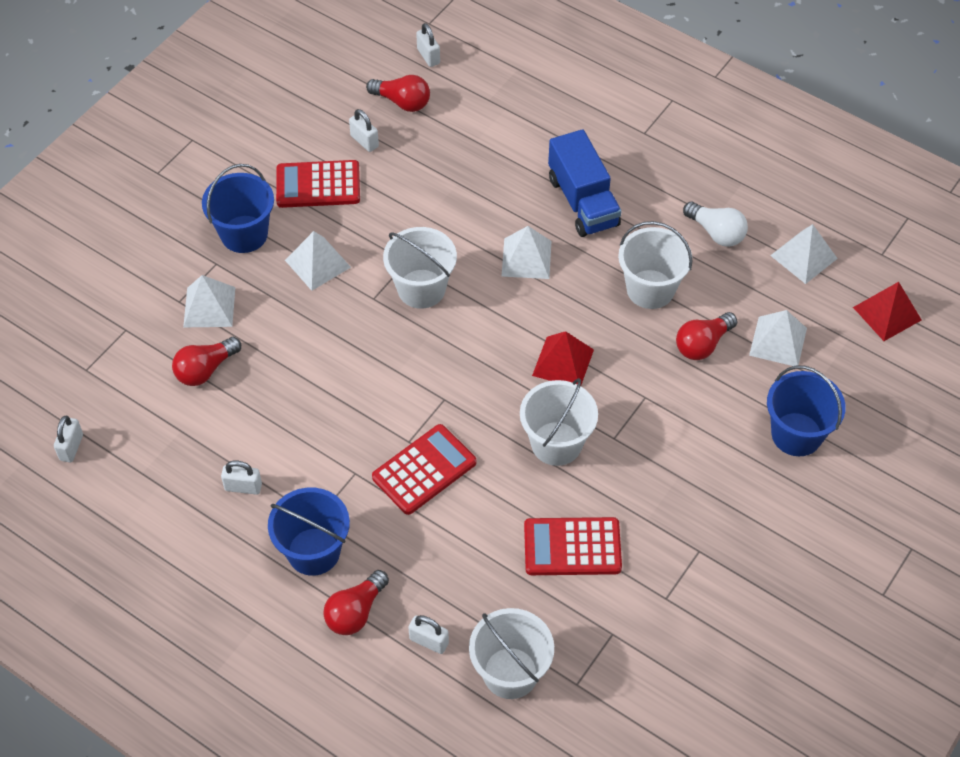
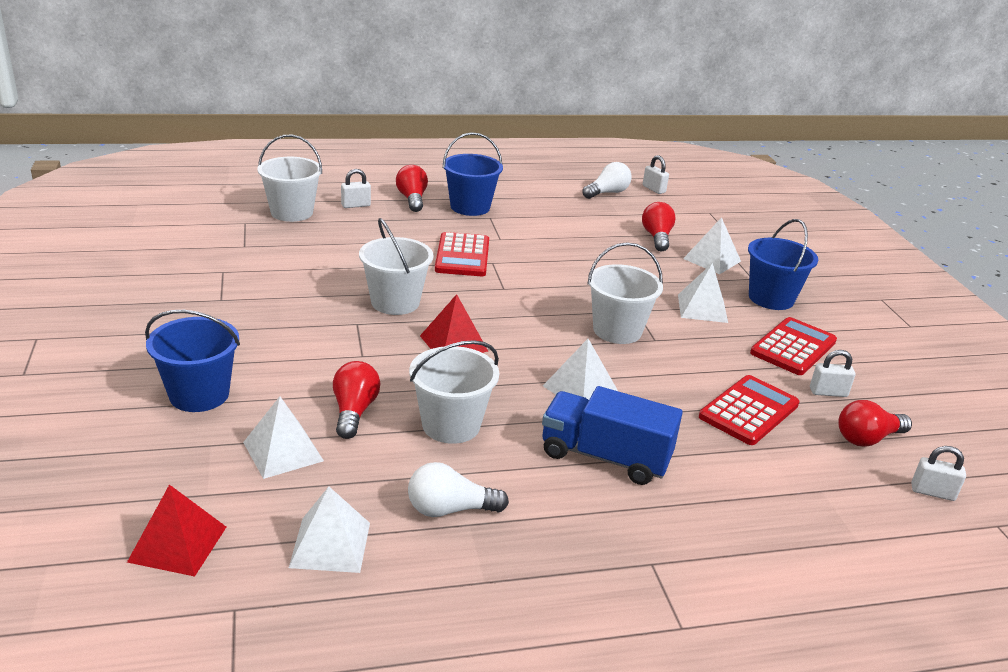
camera: 130 degrees right, 25 degrees down
white padlock [221,461,262,495] -> none
red calculator [524,517,622,575] -> red calculator moved to [699,375,800,445]
none -> white light bulb [582,162,632,199]

